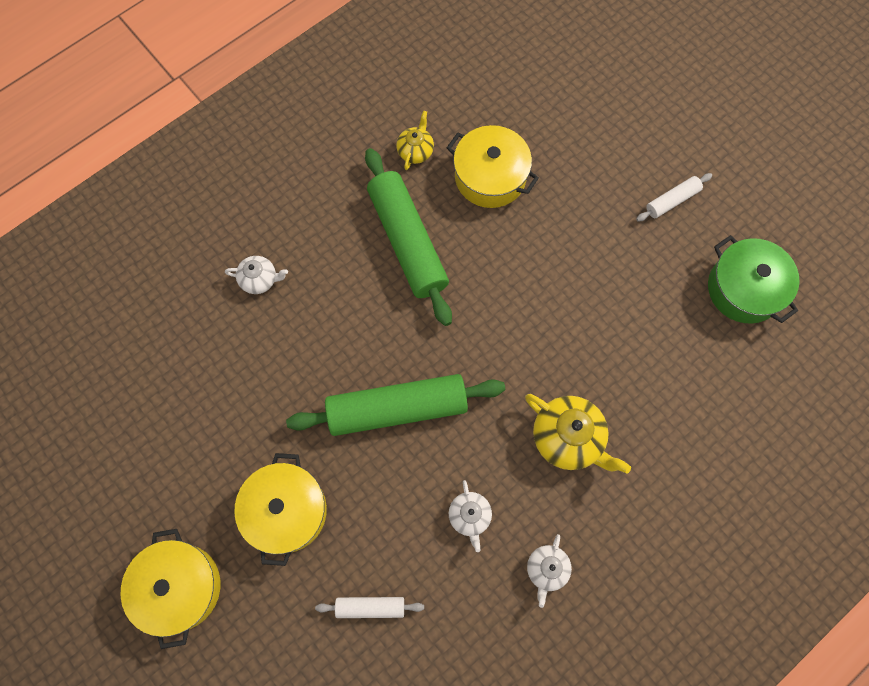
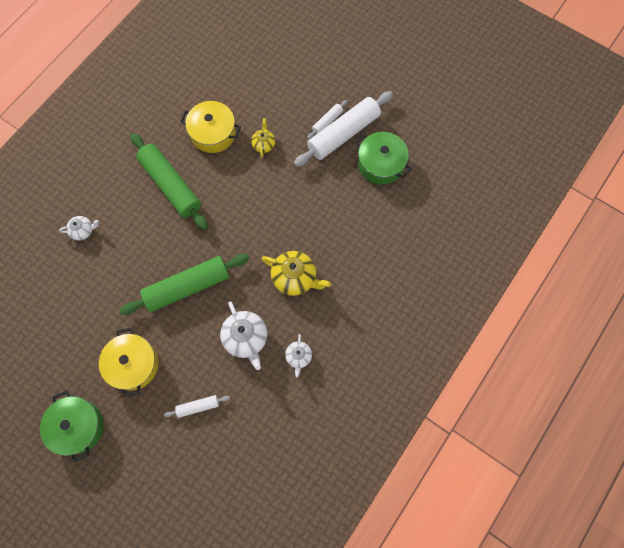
camera: 15 degrees left, 0 degrees up
yellow pot [120,529,220,649] -> green pot [40,390,104,462]
yellow teapot [396,111,434,170] -> yellow teapot moved to [251,118,275,158]
white teapot [449,480,492,552] -> white teapot [220,301,267,370], size x1.74
none -> white rolling pin [294,91,393,167]

